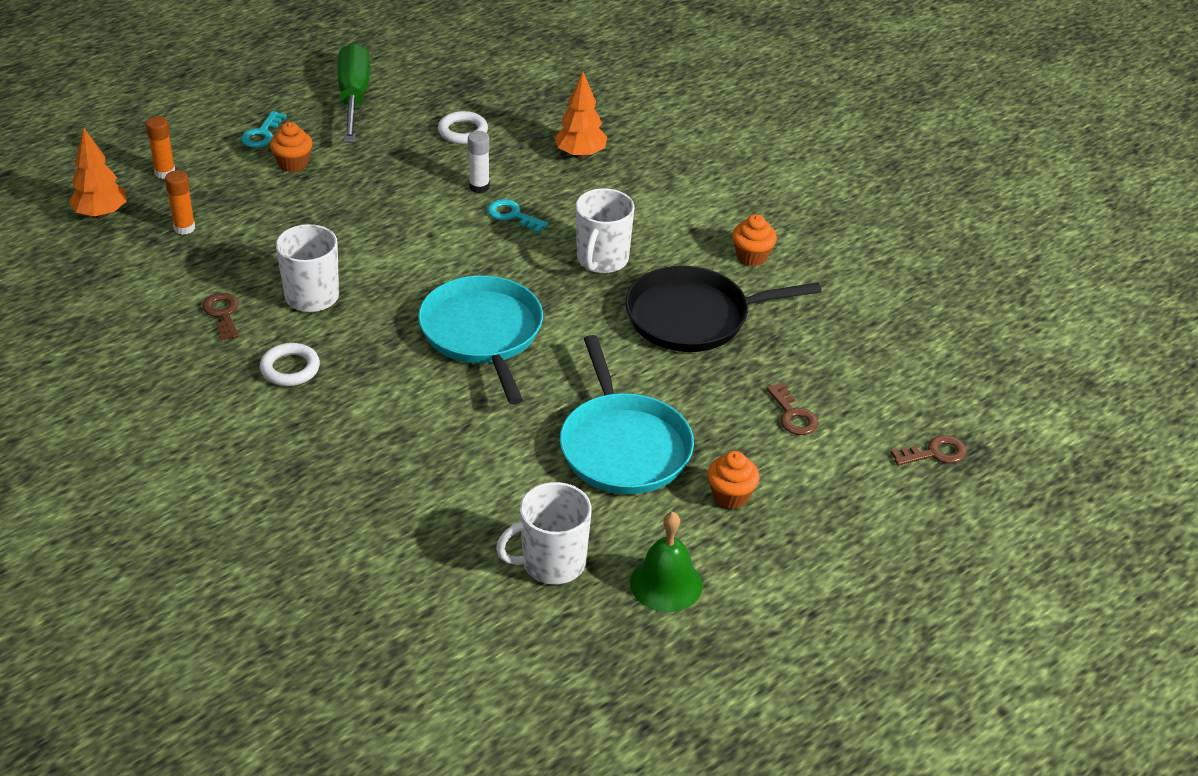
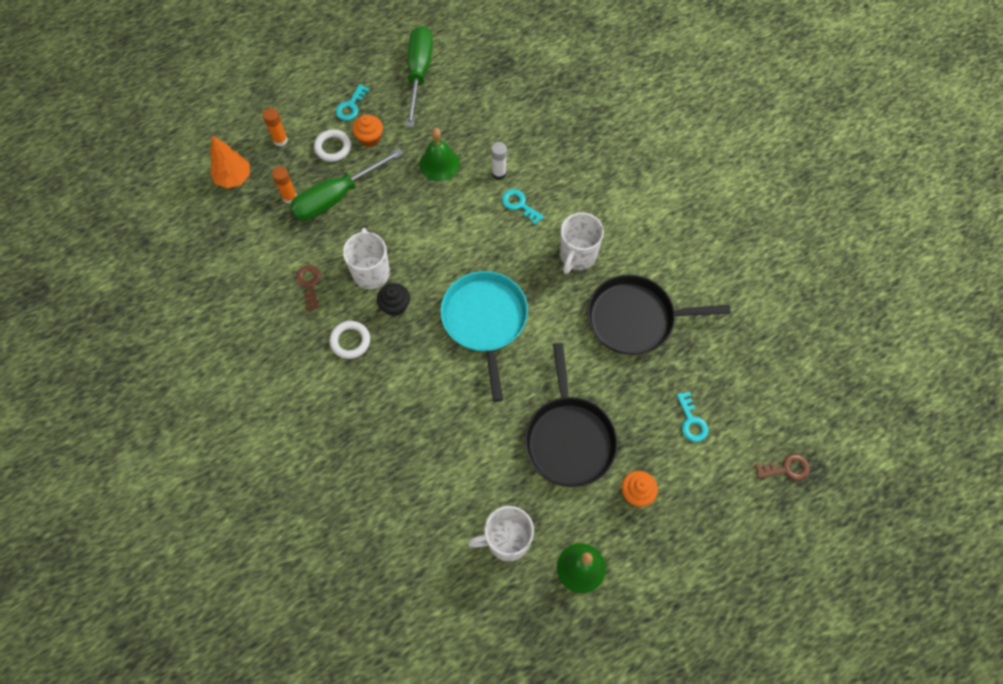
camera: 10 degrees right, 25 degrees up
white ring [438,111,488,144] -> white ring moved to [314,129,351,162]
orange tree [554,72,607,159] -> none
turquoise pan [560,335,694,494] -> black pan [524,343,618,487]
orange cupcake [732,214,777,266] -> none
brown key [766,382,818,435] -> turquoise key [677,391,709,442]
none -> green screwdriver [290,148,403,221]
none -> black cupcake [377,283,410,317]
none -> green bell [420,128,460,181]

